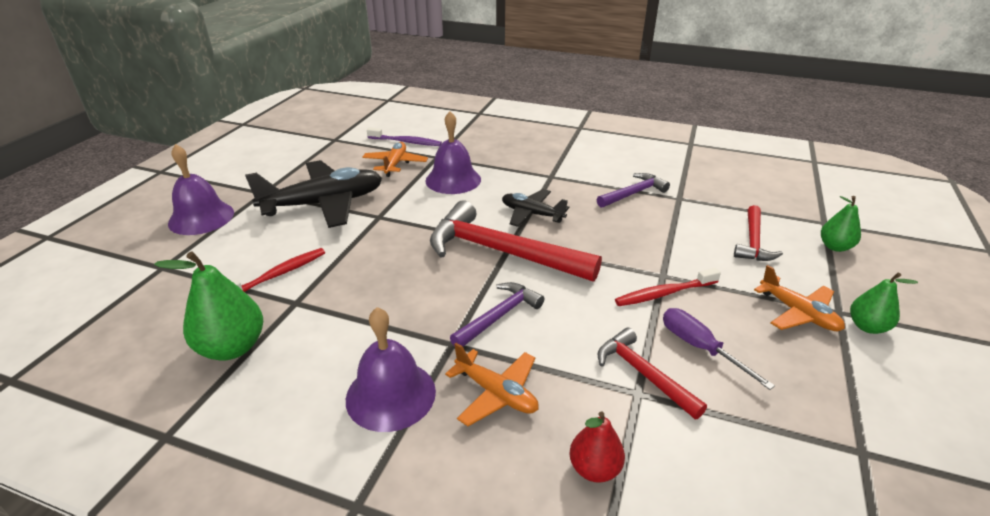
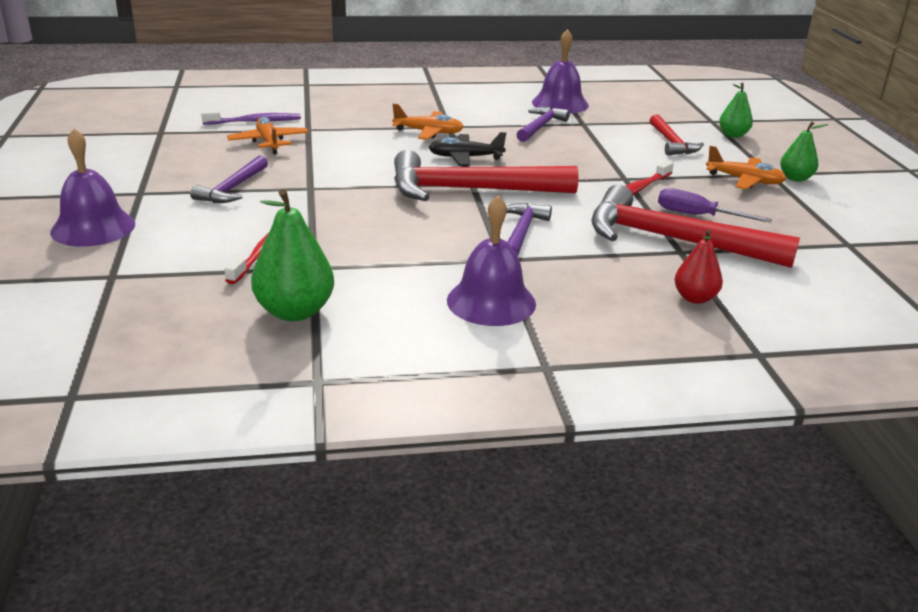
camera: 30 degrees left, 5 degrees down
black plane [245,160,382,228] -> purple hammer [190,155,268,203]
purple bell [425,111,481,194] -> purple bell moved to [532,29,589,113]
orange plane [445,343,539,426] -> orange plane moved to [392,104,464,140]
red hammer [597,328,707,419] -> red hammer [591,184,800,268], size x1.87

